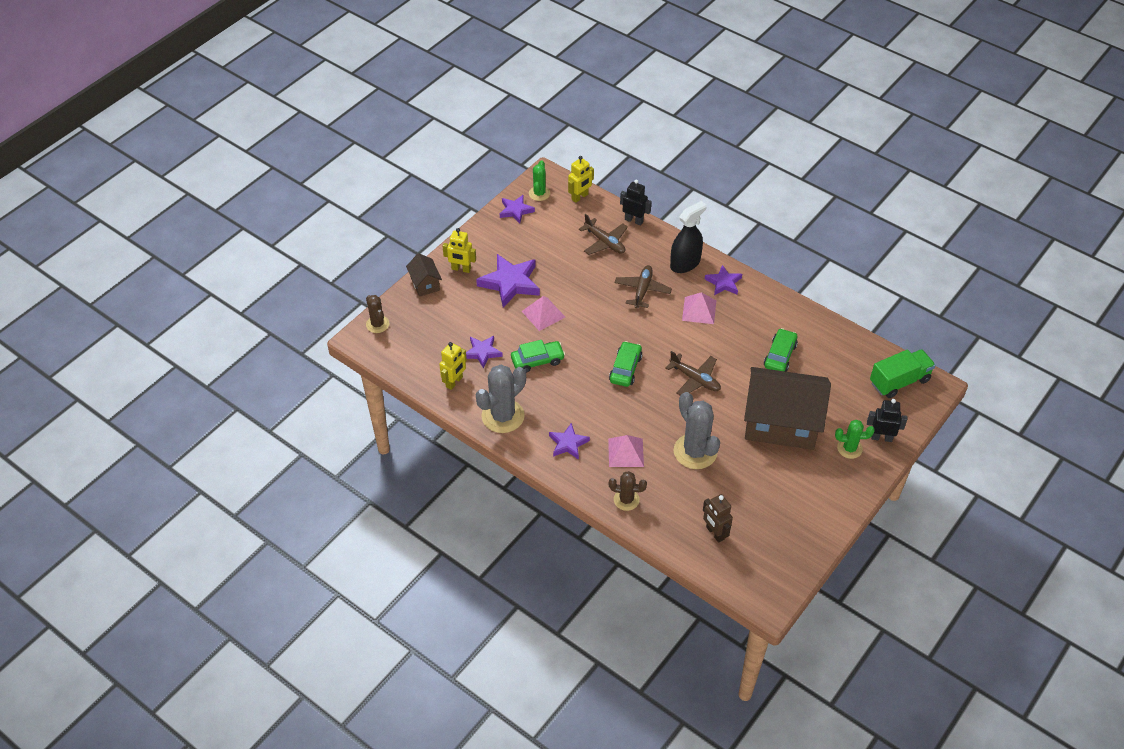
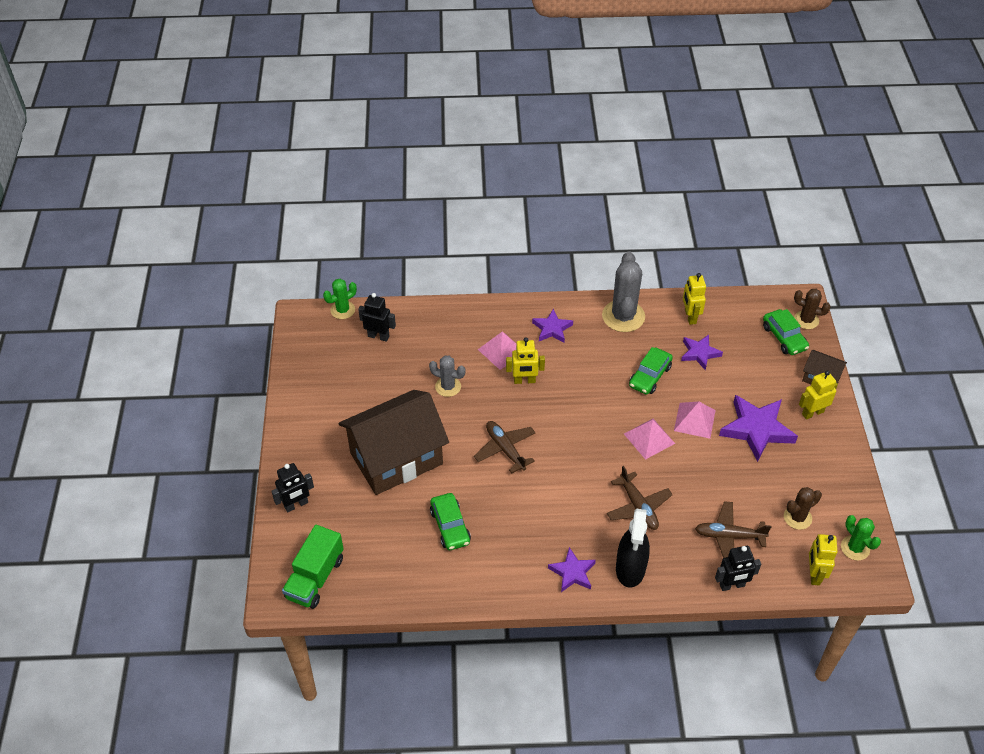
camera: 140 degrees right, 0 degrees up
purple star [500,195,535,223] -> none
green car [609,341,642,387] -> green car moved to [763,309,809,355]
brown cactus [609,471,647,511] -> brown cactus moved to [784,487,822,530]
brown plane [665,351,721,395] -> brown plane turned 60 degrees clockwise [474,421,536,473]
grey cactus [673,392,720,469] -> grey cactus [429,355,465,397], size x0.58
pink pyramid [682,292,716,324] -> pink pyramid moved to [624,419,675,460]
brown robot [703,494,733,543] -> black robot [358,293,396,342]
green cactus [835,420,875,459] -> green cactus moved to [323,279,357,319]
none -> yellow robot [506,337,545,384]

